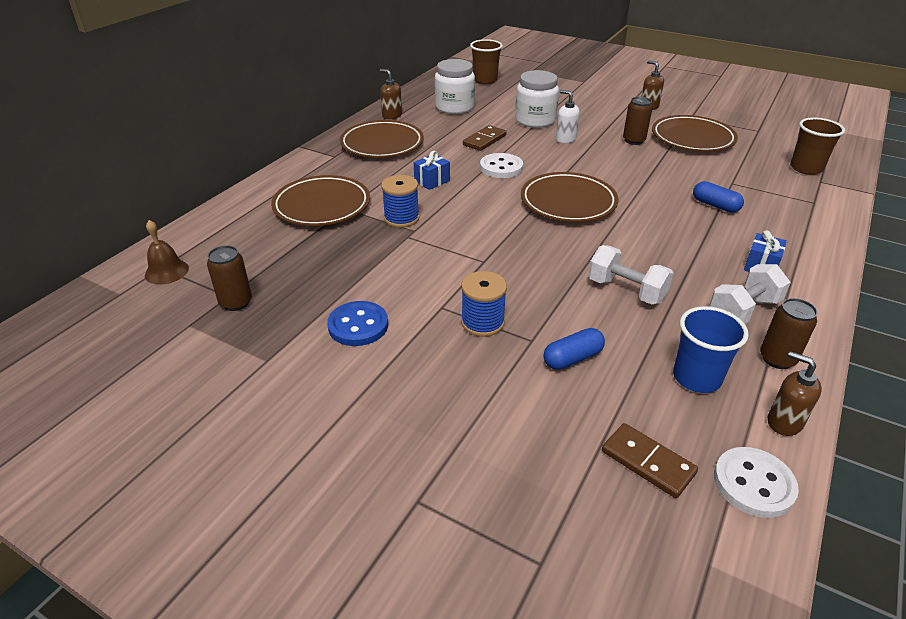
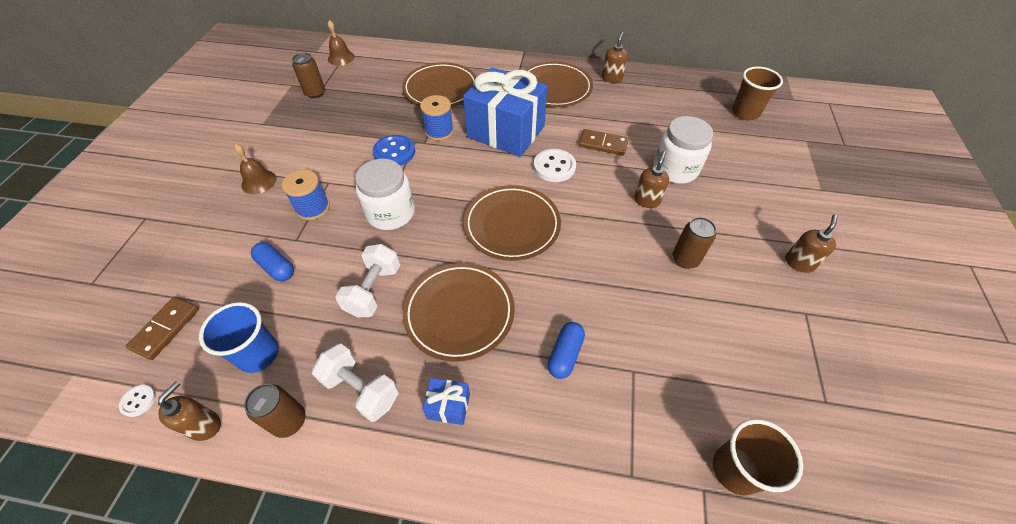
camera: 70 degrees right, 15 degrees up
blue button [327,301,388,346] -> blue button moved to [373,135,415,166]
blue gift [414,151,450,190] -> blue gift [463,67,548,157], size x2.49
white jar [435,59,475,114] -> white jar moved to [355,159,415,230]
white soap dispenser [556,90,580,143] -> brown soap dispenser [634,151,669,208]
brown plate [652,115,738,152] -> brown plate moved to [403,263,515,362]
white button [714,447,799,518] -> white button [119,385,156,417], size x0.52
none -> brown bell [234,144,277,194]

